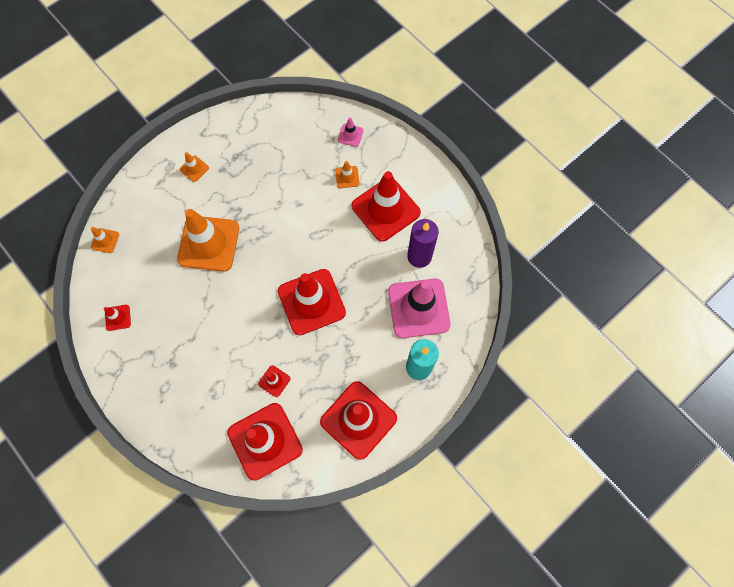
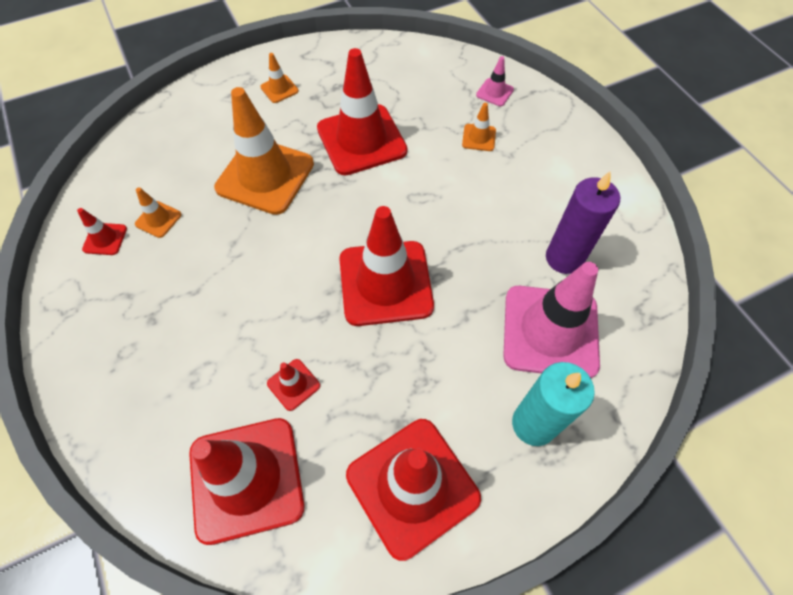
camera: 15 degrees right, 10 degrees down
orange traffic cone [91,227,119,253] -> orange traffic cone moved to [135,187,181,238]
red traffic cone [351,171,421,242] -> red traffic cone moved to [317,48,408,175]

